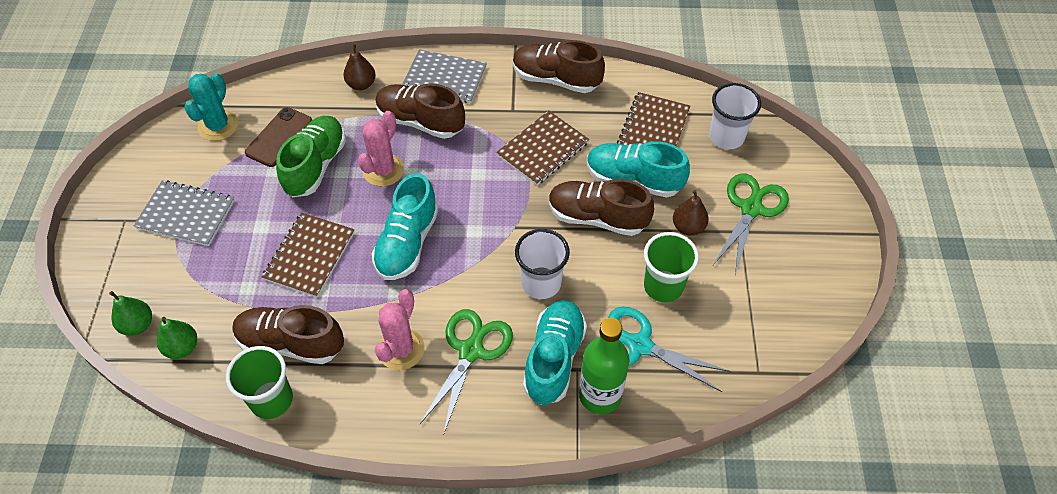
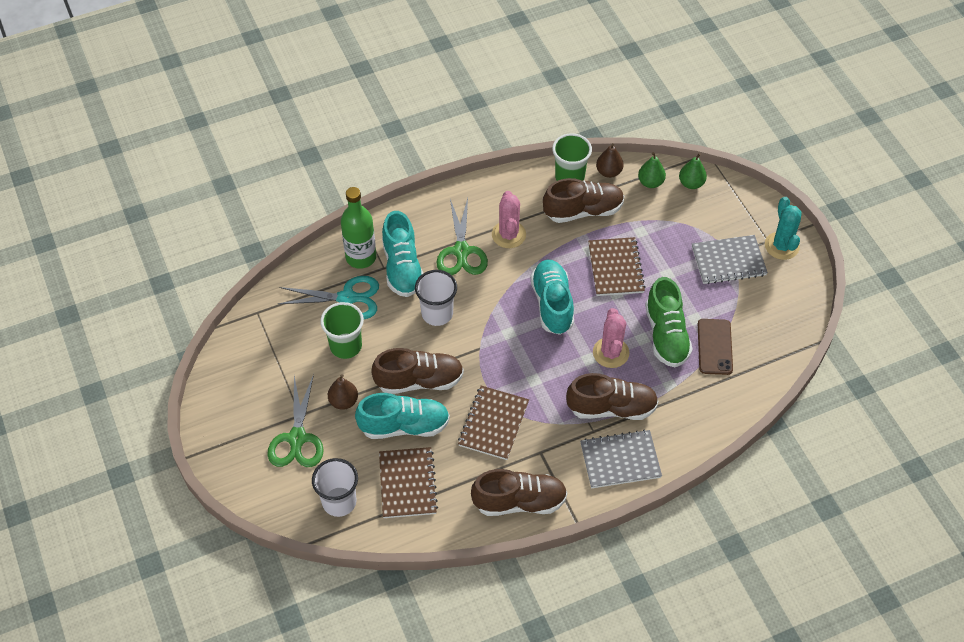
camera: 155 degrees right, 0 degrees up
turquoise cactus [184,73,238,141] -> turquoise cactus moved to [765,197,802,260]
brown pear [343,44,376,90] -> brown pear moved to [596,143,624,178]

